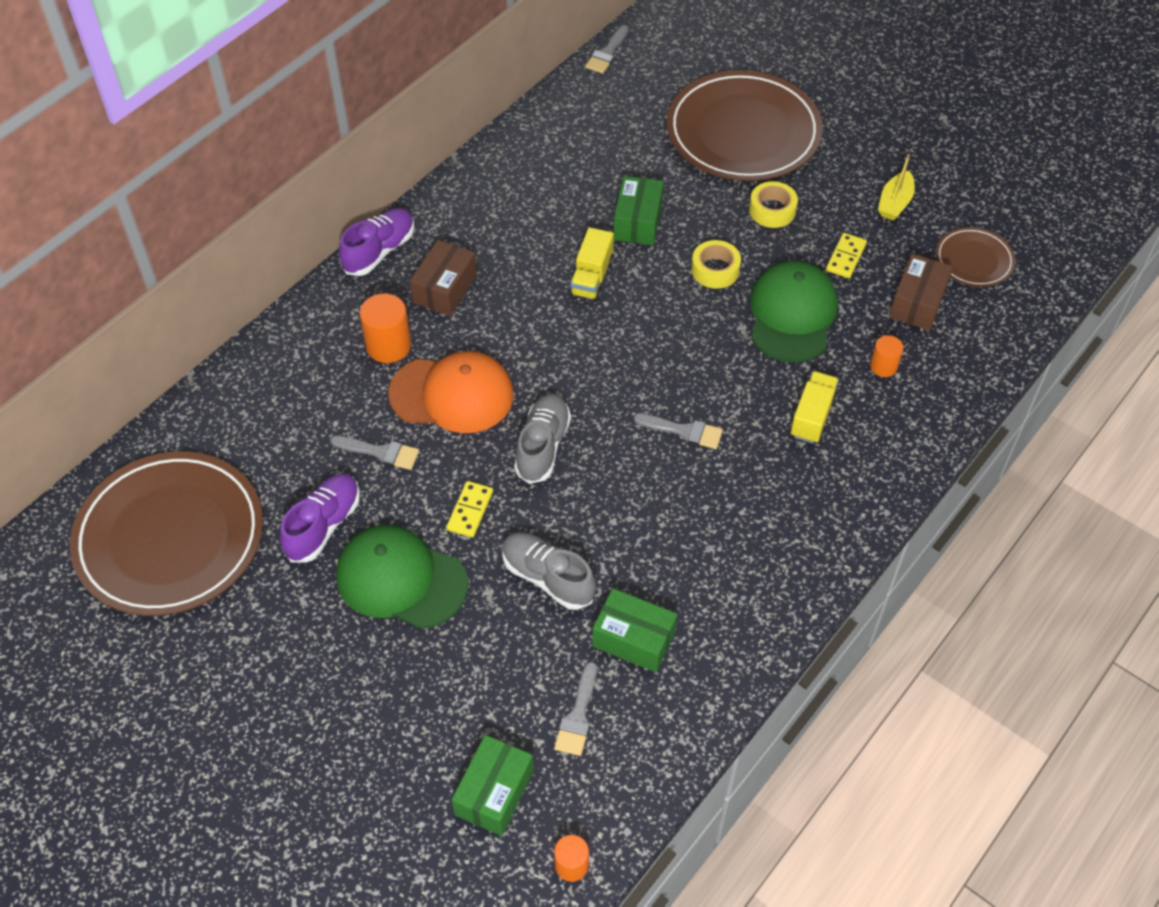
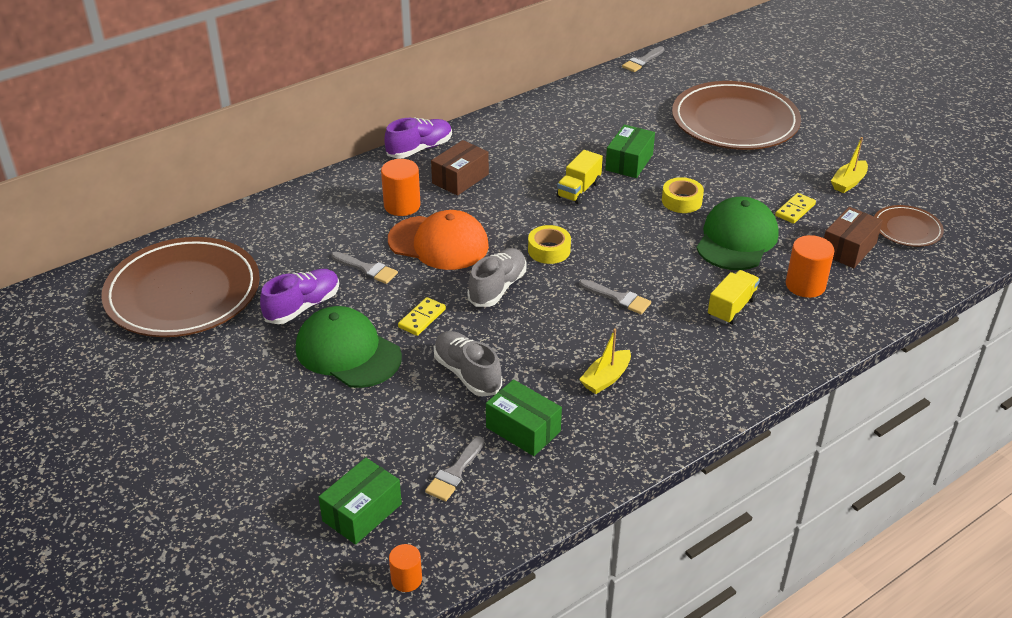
camera: 15 degrees right, 15 degrees down
yellow tape [749,181,798,228] -> yellow tape moved to [528,225,571,264]
orange cylinder [870,335,904,377] -> orange cylinder [786,235,834,298], size x1.66
none -> yellow boat [579,329,631,394]

